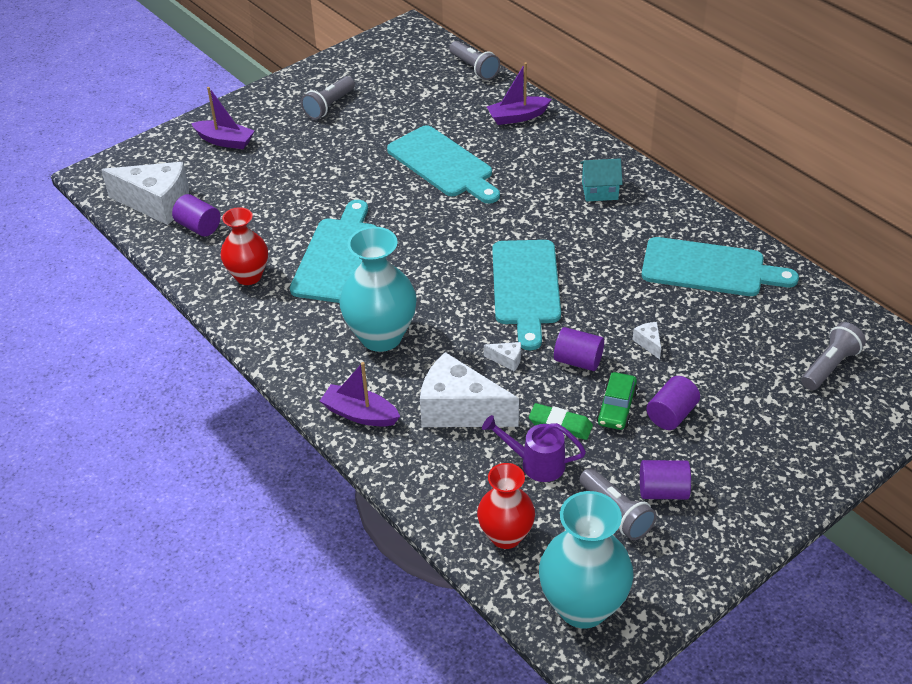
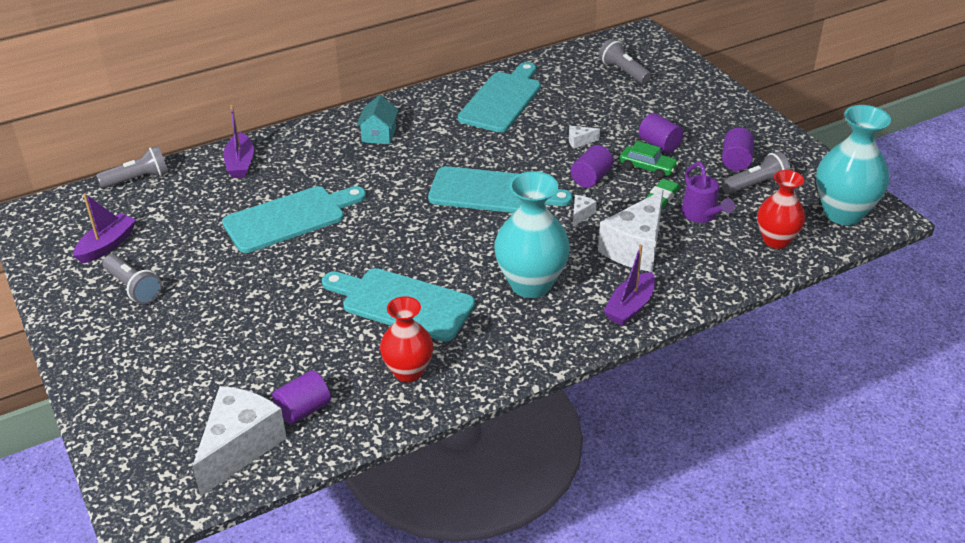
camera: 80 degrees left, 5 degrees down
purple boat [191,87,254,149] -> purple boat moved to [73,193,136,264]
purple watering can [482,415,586,482] -> purple watering can turned 45 degrees counterclockwise [681,162,735,223]

